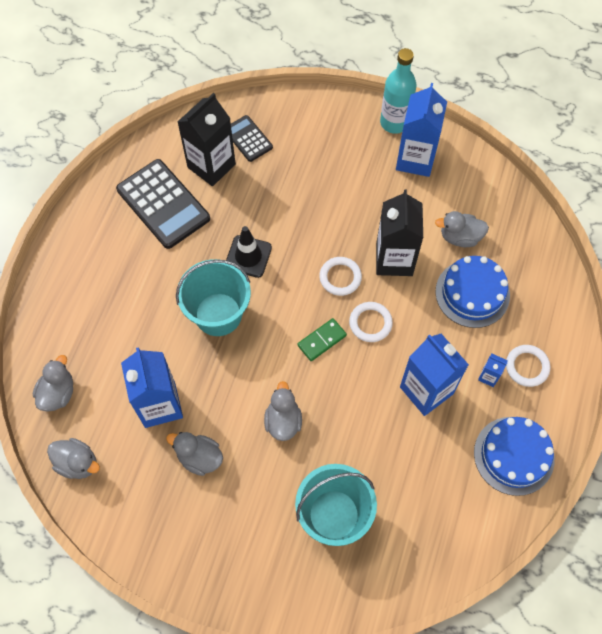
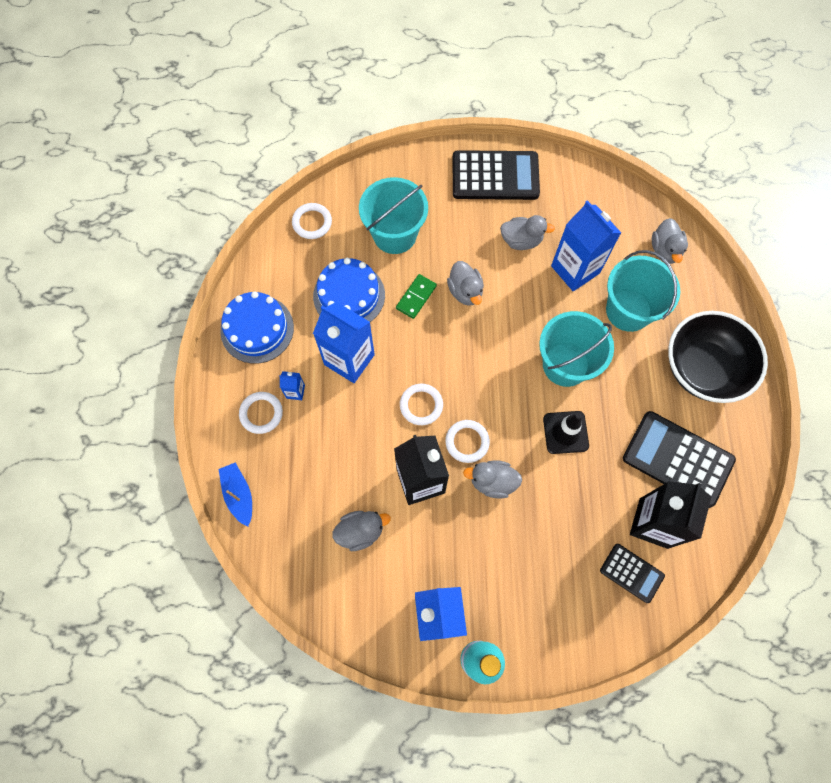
camera: 160 degrees right, 5 degrees up
grey duck [47,438,100,479] -> grey duck moved to [463,460,522,499]
green domino [297,318,347,361] -> green domino moved to [396,274,437,319]
blue cake [435,256,510,328] -> blue cake moved to [313,258,385,322]
none -> blue boat [219,462,252,527]
none -> white ring [292,203,332,239]
none -> black calculator [453,150,540,200]
none -> turquoise bucket [606,250,680,332]
none -> black bowl [668,311,768,403]

